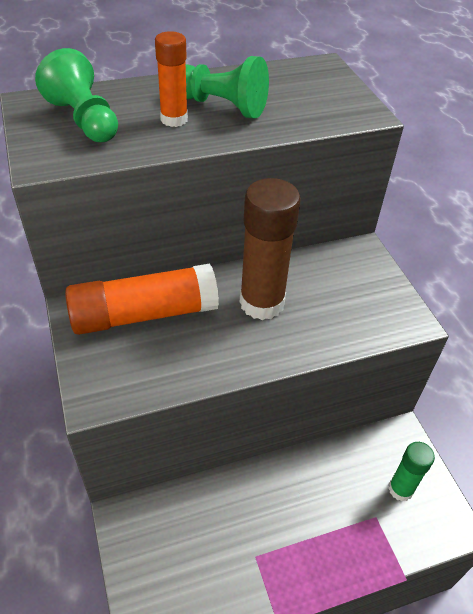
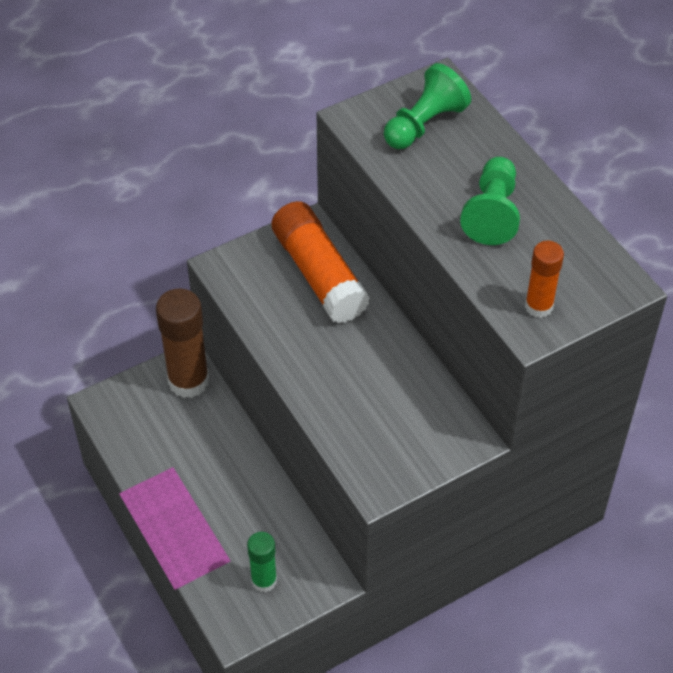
camera: 80 degrees right, 5 degrees up
orange glue stick [155,31,188,127] -> orange glue stick moved to [525,241,564,318]
brown glue stick [240,178,301,320] -> brown glue stick moved to [156,288,209,398]

